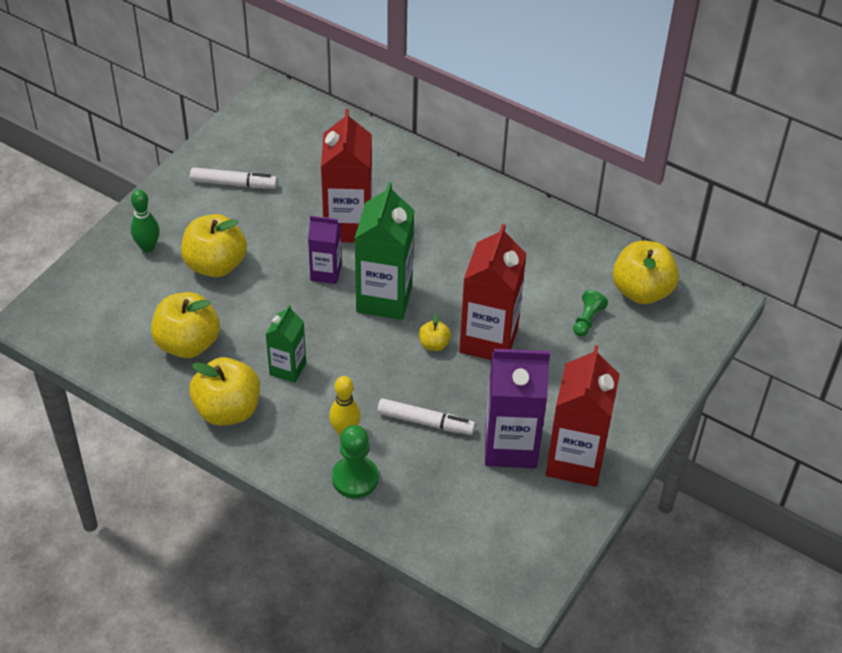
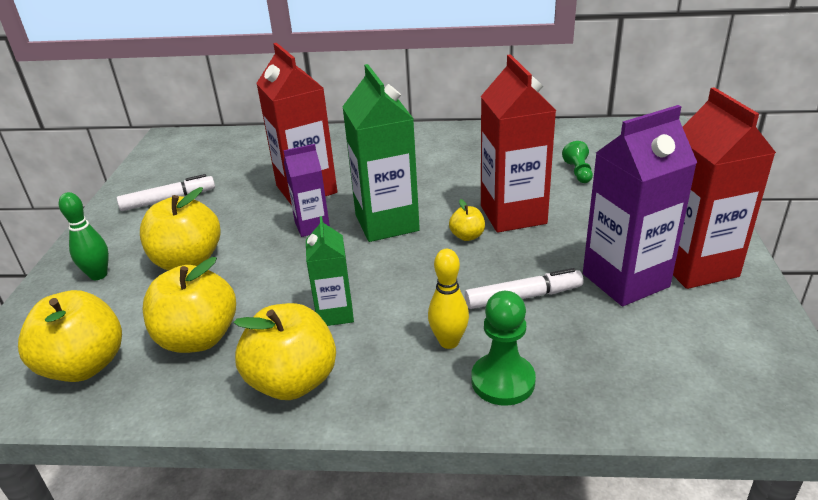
camera: 25 degrees left, 15 degrees down
yellow apple [612,241,679,304] -> yellow apple moved to [18,290,122,382]

